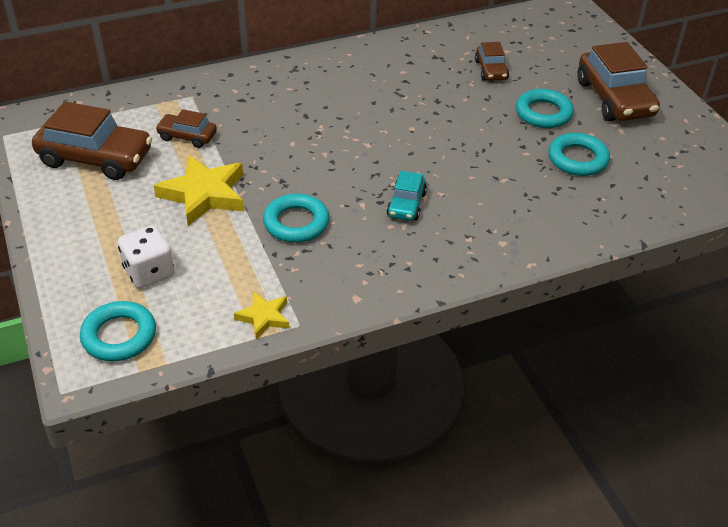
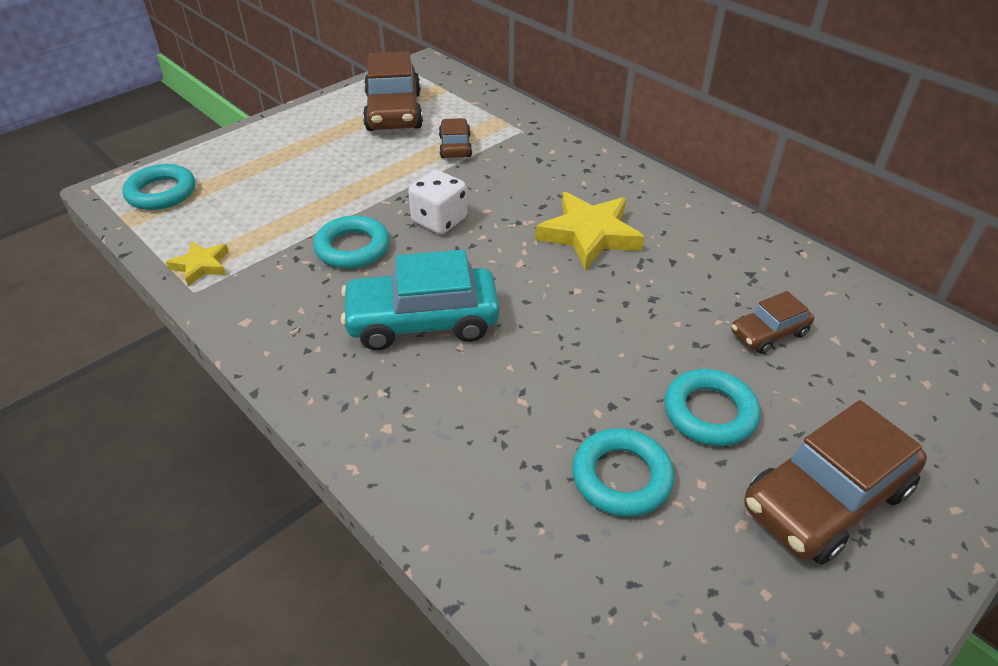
camera: 70 degrees right, 0 degrees up
white dice [118,225,174,288] -> white dice moved to [408,170,467,234]
yellow star [153,155,244,226] -> yellow star moved to [535,192,645,270]
turquoise car [387,170,427,221] -> turquoise car [341,250,500,350], size x1.88

